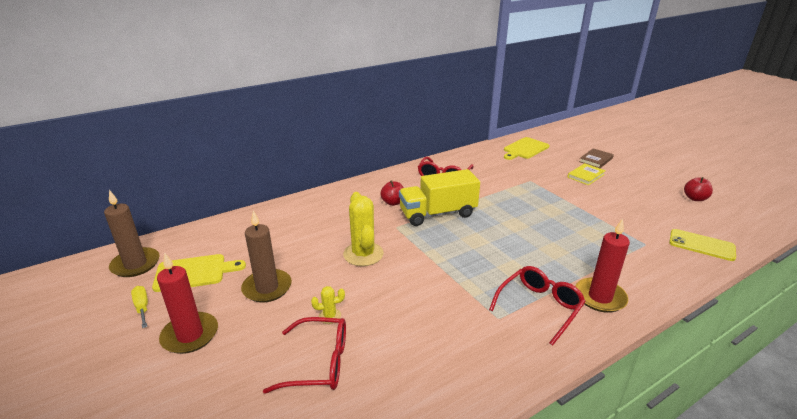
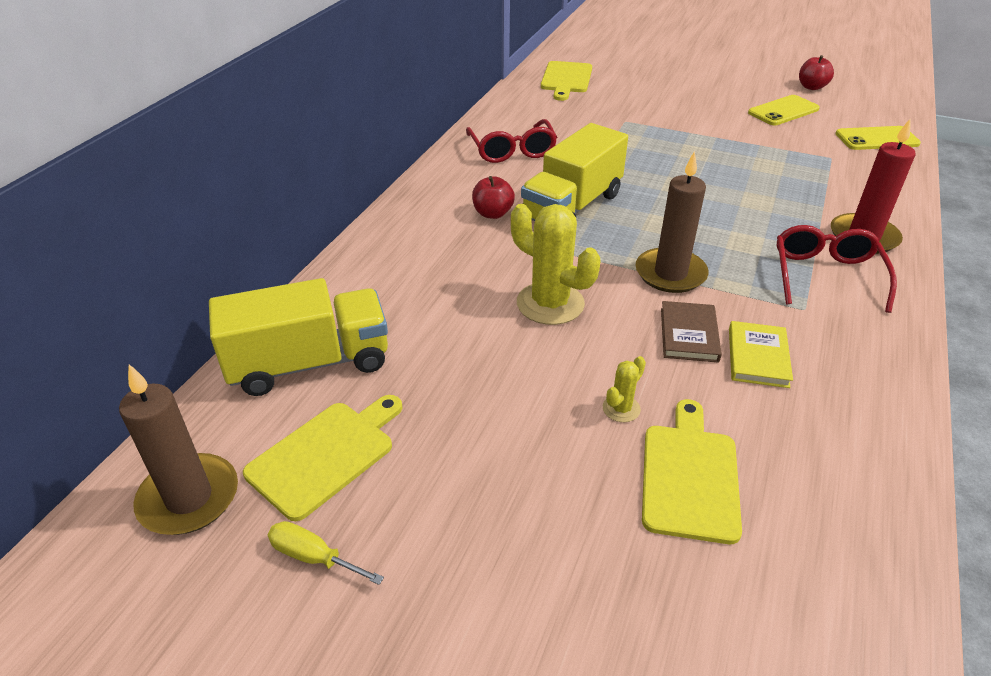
camera: 35 degrees left, 10 degrees up
red candle [157,252,218,354] -> none
brown candle [241,211,292,303] -> brown candle moved to [635,151,709,293]
red glasses [263,317,346,394] -> yellow cutting board [642,399,742,544]
yellow book [567,163,606,185] -> yellow book moved to [729,321,793,388]
brown book [579,148,614,168] -> brown book moved to [661,301,722,363]
none -> yellow truck [209,278,388,396]
none -> yellow phone [748,95,820,126]

